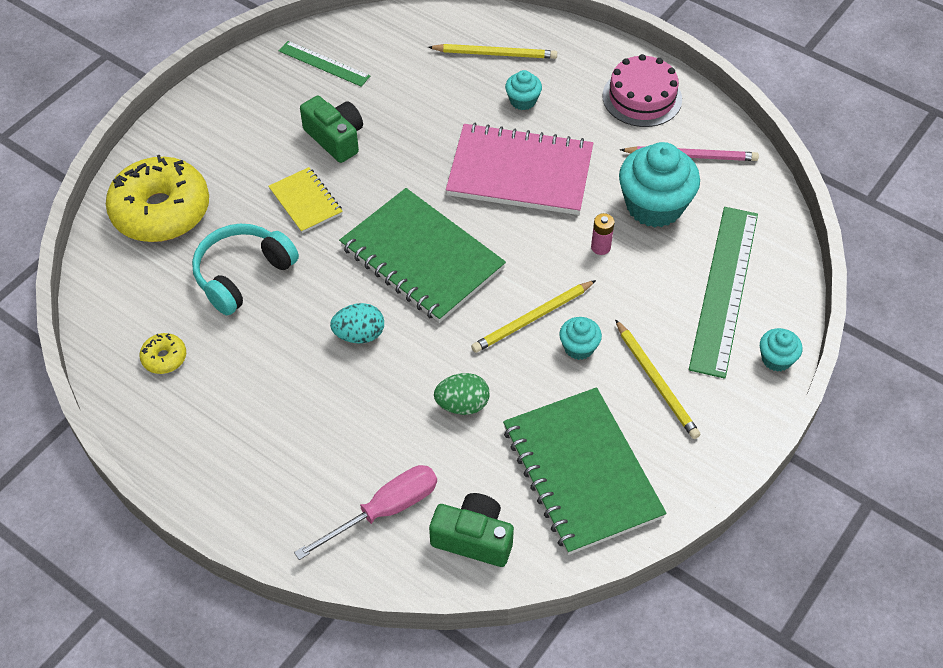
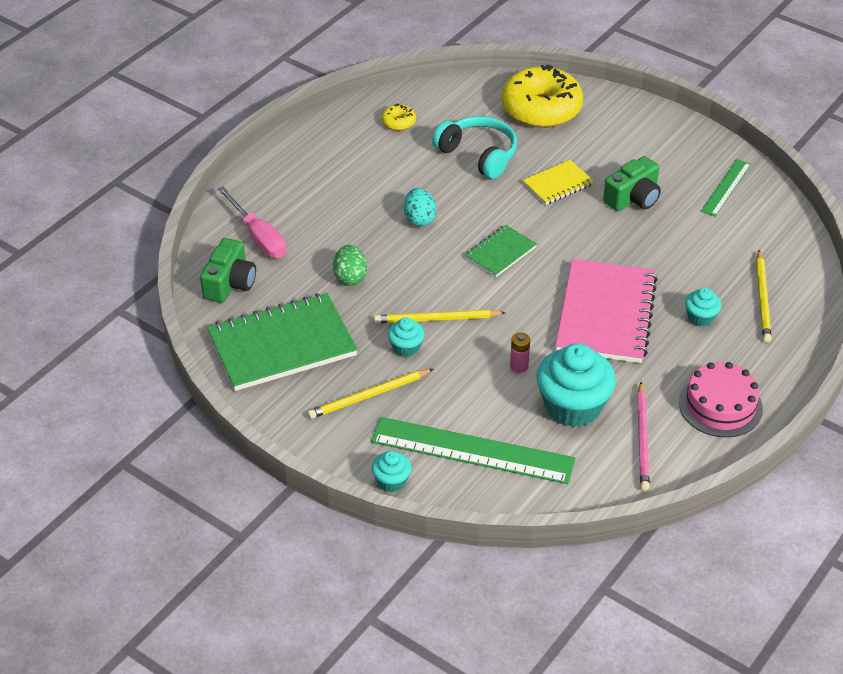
camera: 90 degrees right, 10 degrees down
green notebook [339,188,506,323] -> green notebook [465,225,537,277], size x0.51
yellow pencil [471,280,596,353] -> yellow pencil turned 60 degrees counterclockwise [374,309,506,323]

